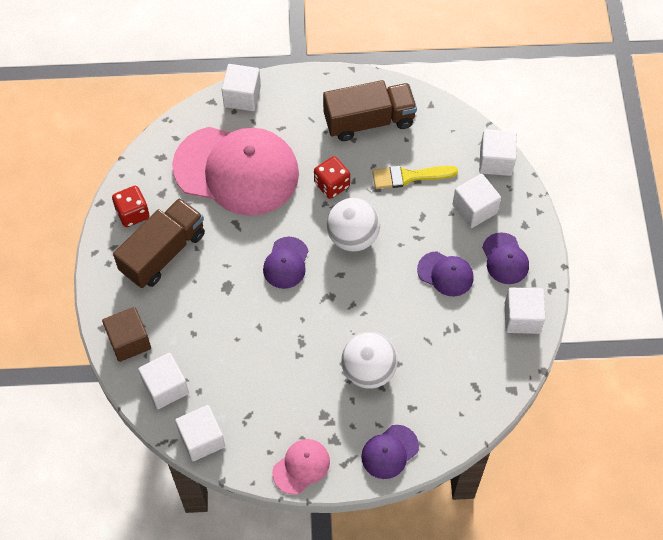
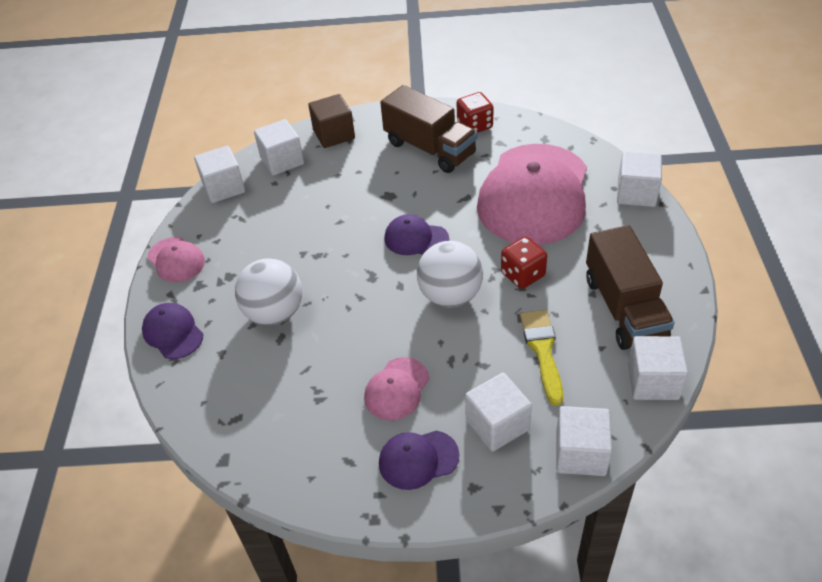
camera: 95 degrees right, 15 degrees down
purple cap [417,251,474,296] -> pink cap [364,357,429,421]
white cube [505,288,545,334] -> white cube moved to [628,336,688,400]

